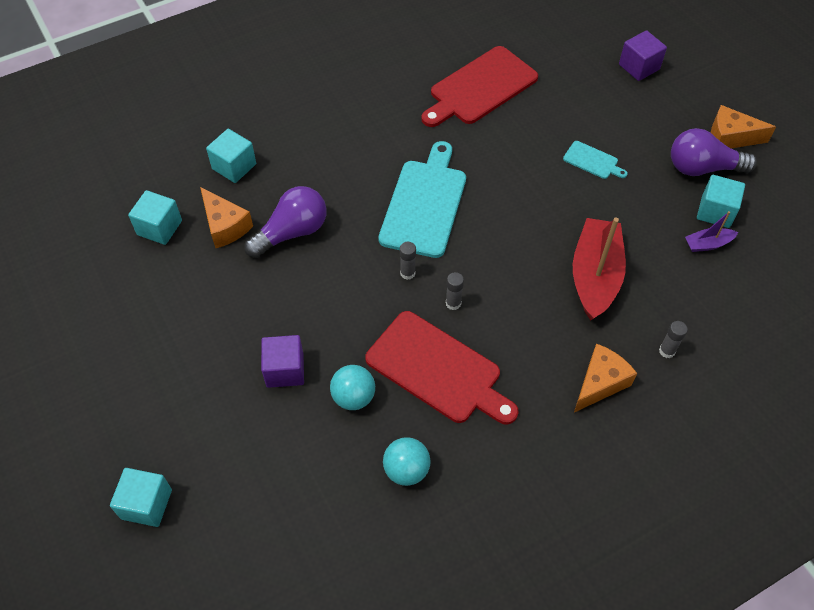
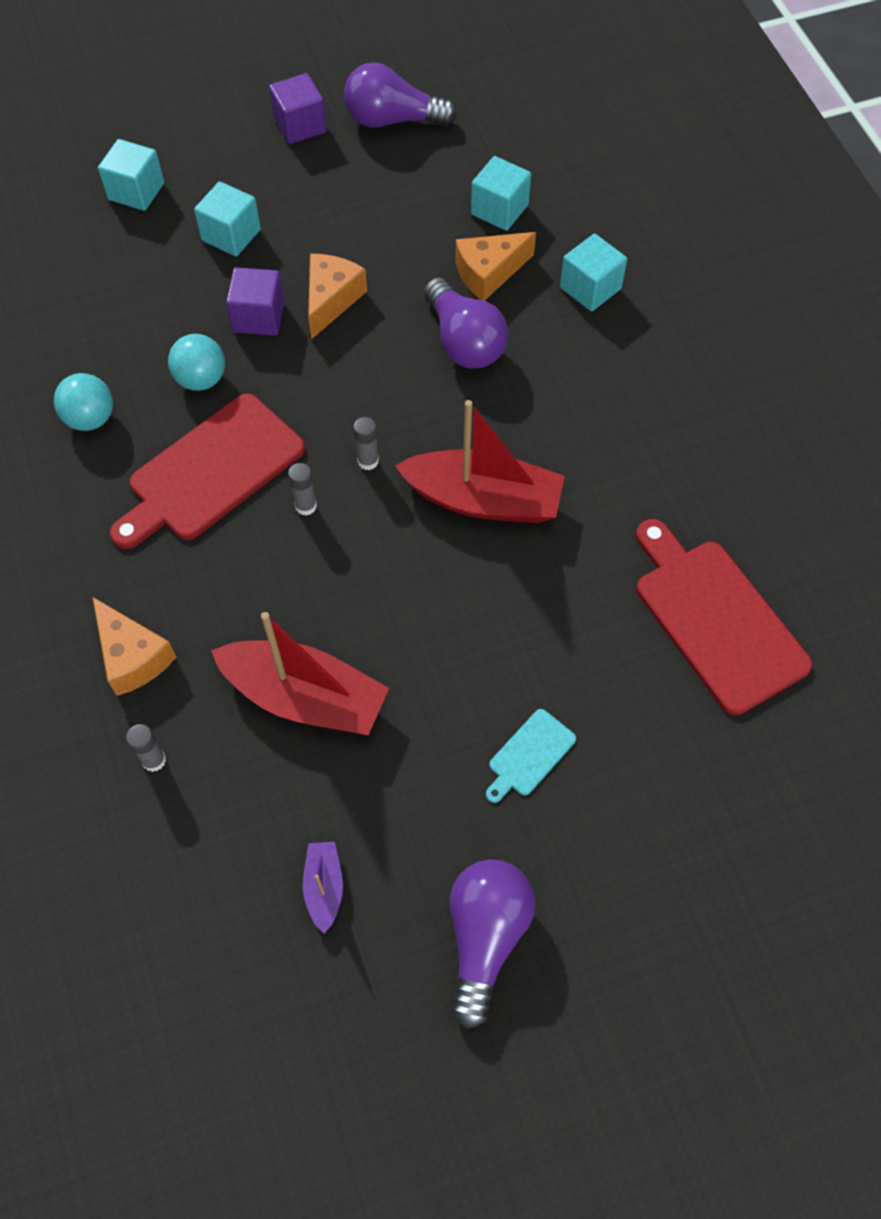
camera: 100 degrees right, 5 degrees up
turquoise cutting board [378,141,466,258] -> red boat [395,400,565,523]
purple cube [619,30,667,81] -> purple cube moved to [269,73,327,144]
turquoise cube [697,175,745,228] -> turquoise cube moved to [194,181,261,256]
orange cheese [711,105,776,148] -> orange cheese moved to [308,254,367,339]
none -> purple light bulb [344,62,457,128]

